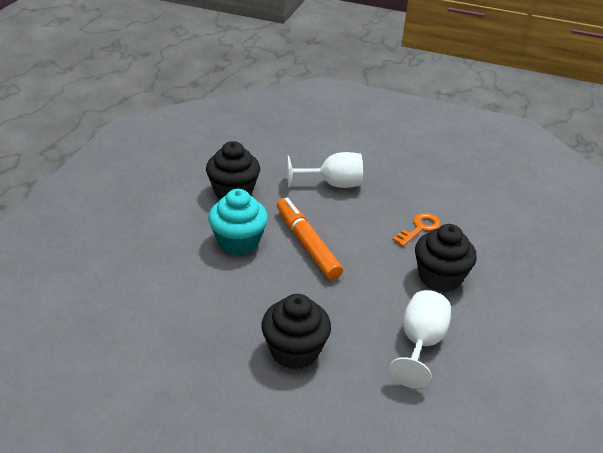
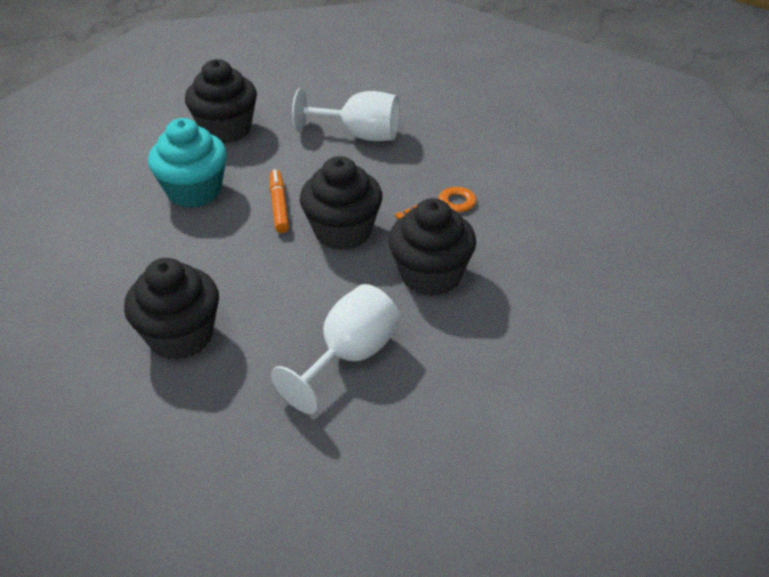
camera: 20 degrees right, 5 degrees up
orange marker [277,198,343,280] -> orange marker [270,169,289,233], size x0.56
none -> black cupcake [300,156,382,250]

